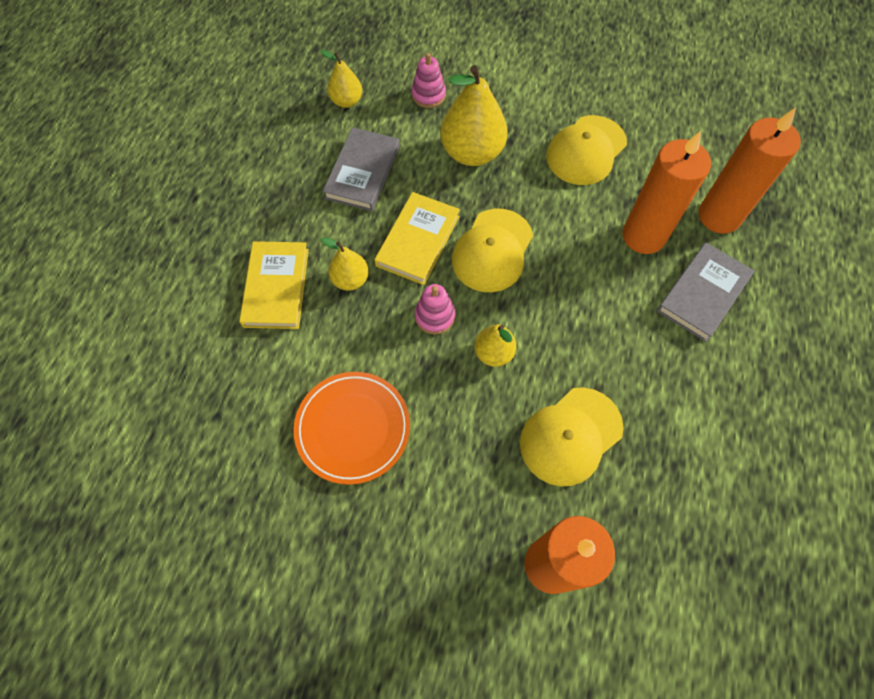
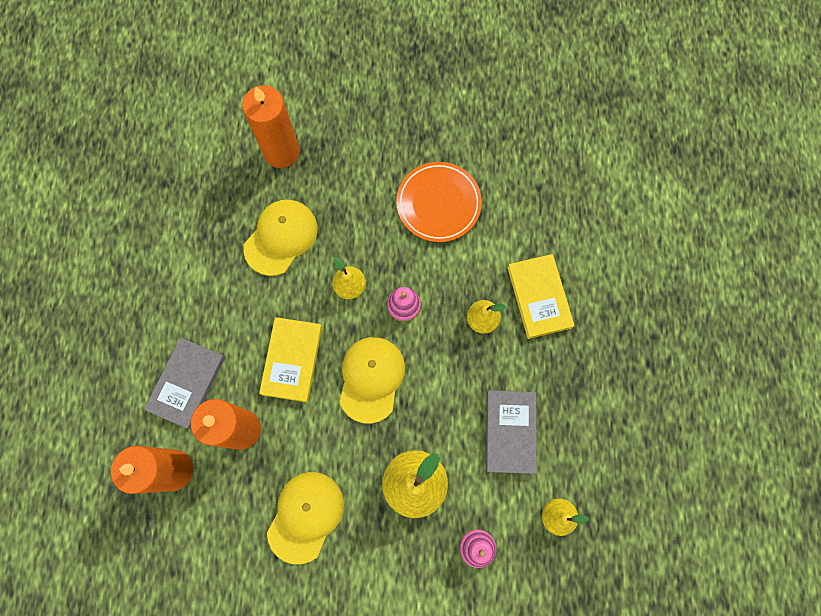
camera: 165 degrees right, 10 degrees up
yellow book [374,192,460,285] -> yellow book moved to [259,317,322,402]

